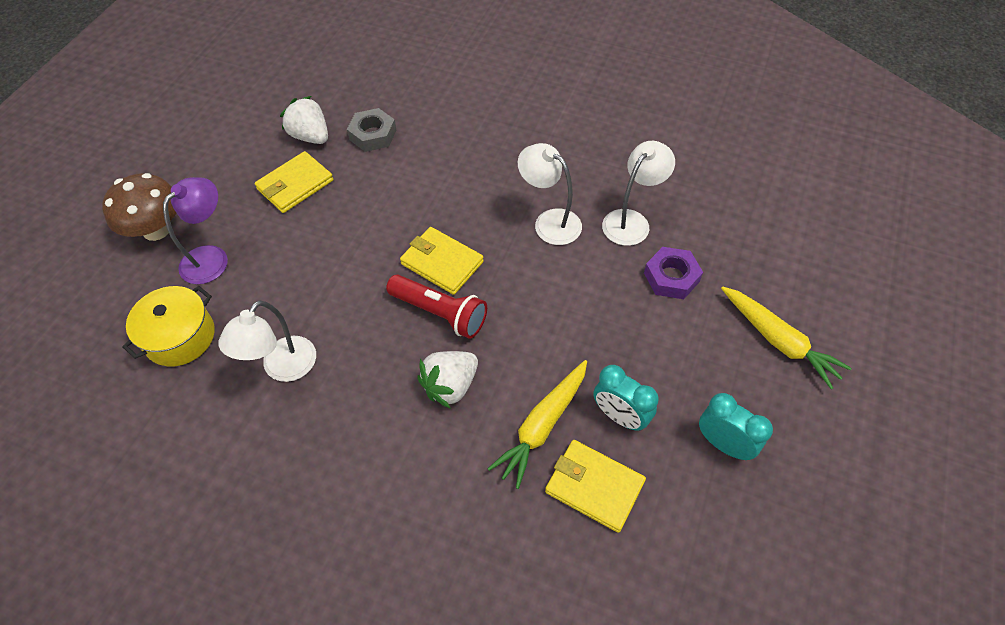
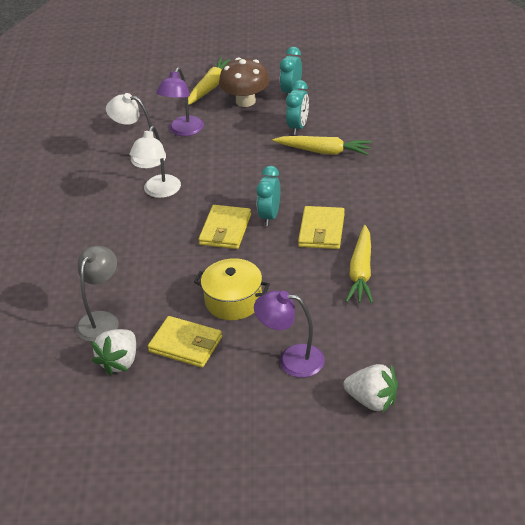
camera: 110 degrees left, 15 degrees down
brown mushroom [102,173,176,241] -> brown mushroom moved to [219,58,269,107]
yellow pot [122,286,215,366] -> yellow pot moved to [194,258,270,320]
white lamp [218,300,316,382] -> yellow carrot [346,225,373,303]
grey nut [347,108,396,152] -> grey lamp [76,246,119,342]
red flashlight [386,275,487,339] -> turquoise clock [256,166,280,226]
white strawberry [417,351,478,409] -> white strawberry moved to [343,364,398,412]
yellow wallet [545,440,646,533] -> yellow wallet moved to [298,206,345,249]
purple nut [644,247,703,299] -> purple lamp [156,68,204,136]

